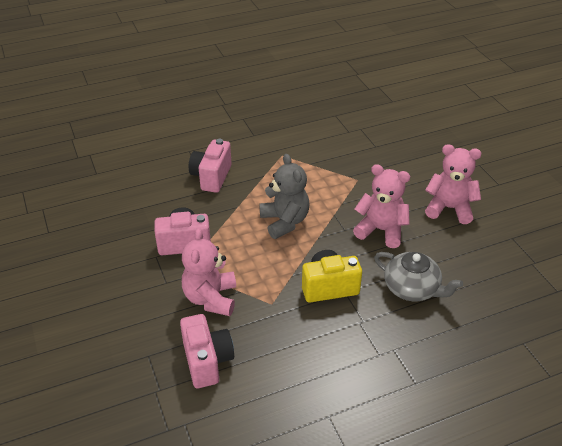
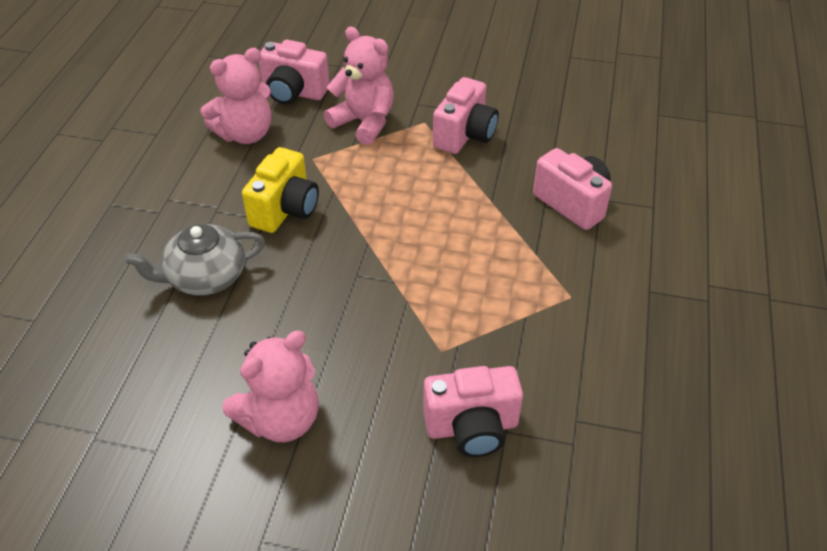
camera: 125 degrees right, 5 degrees up
grey teddy bear [259,154,310,239] -> none
pink teddy bear [353,164,410,248] -> pink teddy bear moved to [201,48,271,144]
none -> pink camera [423,366,523,457]

